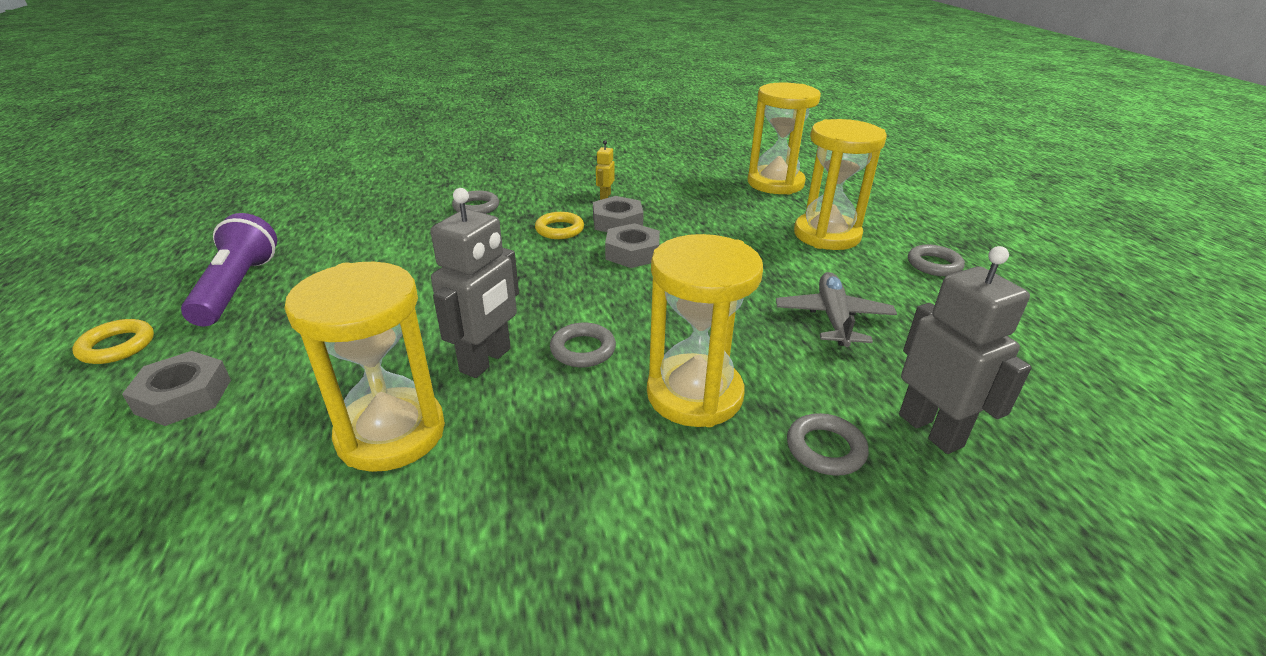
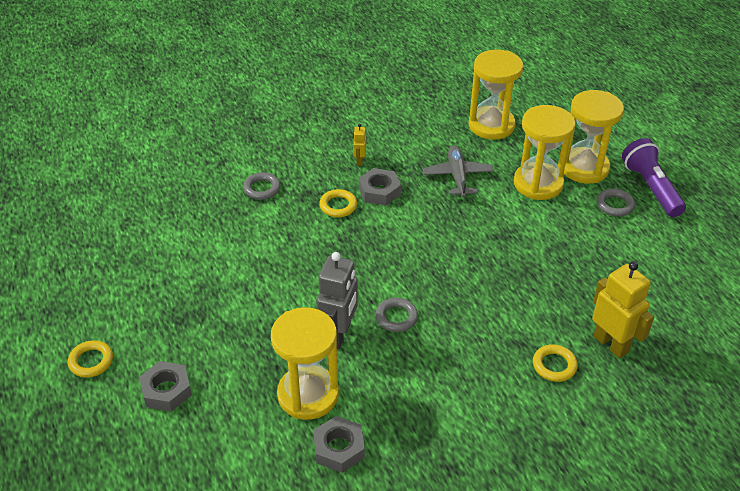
camera: 10 degrees left, 10 degrees up
purple flashlight [181,213,277,326] -> purple flashlight moved to [622,138,686,217]
grey nut [605,223,660,268] -> grey nut moved to [313,416,365,473]
yellow hourglass [647,234,763,427] -> yellow hourglass moved to [564,90,624,184]
grey plane [776,272,897,347] -> grey plane moved to [423,145,494,197]
grey ring [787,413,869,476] -> yellow ring [533,344,578,382]
grey robot [899,246,1032,454] -> yellow robot [592,261,654,358]

